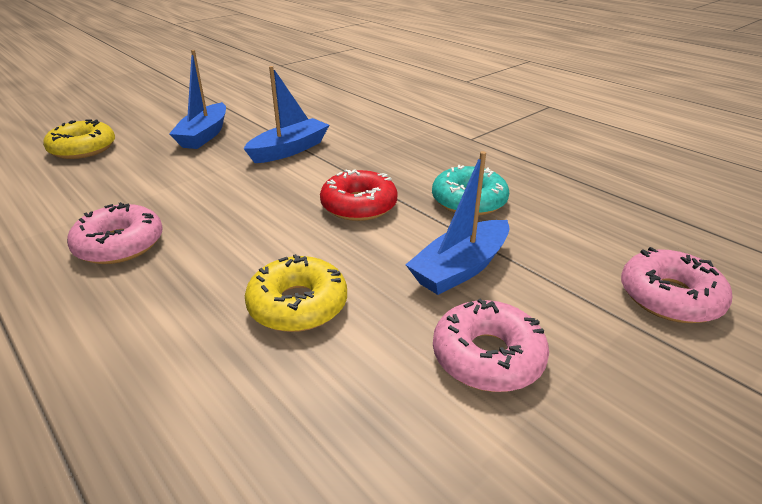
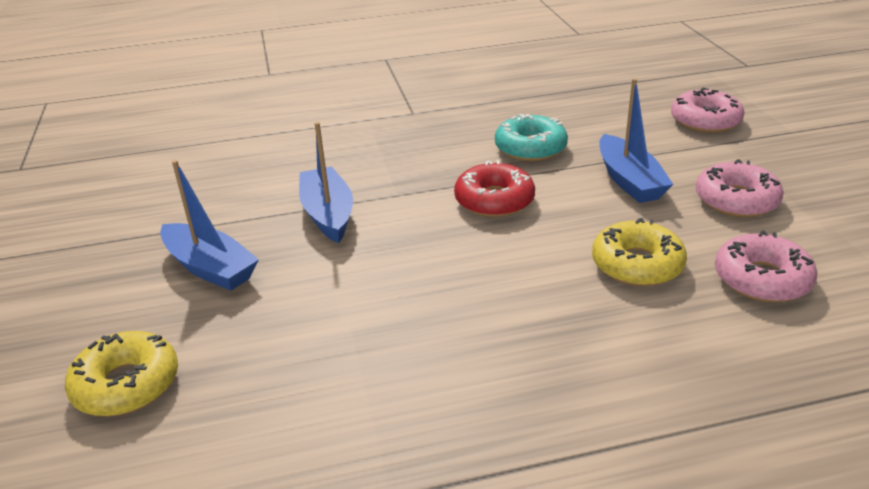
camera: 60 degrees left, 0 degrees up
pink donut [67,202,163,264] -> pink donut moved to [715,231,817,303]

